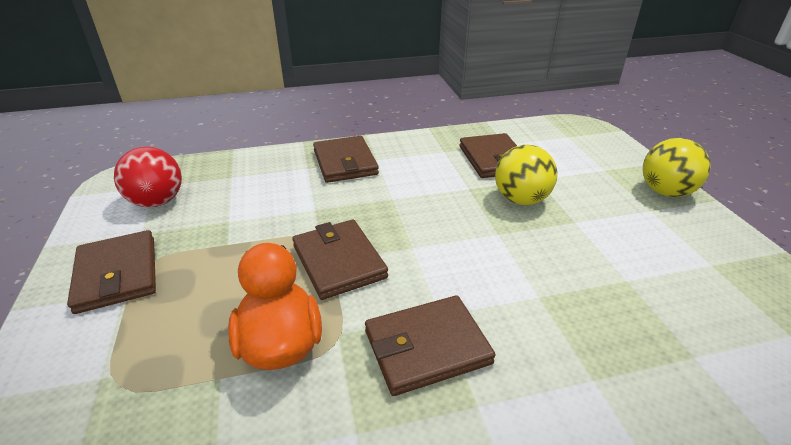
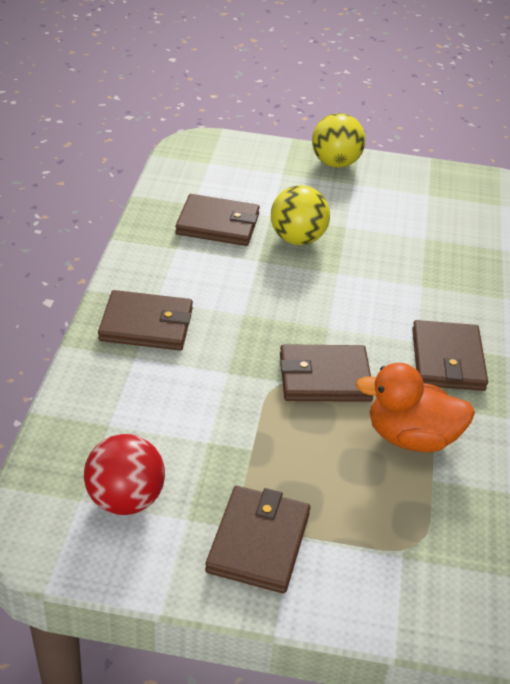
camera: 70 degrees left, 5 degrees up
brown wallet [67,230,156,314] -> brown wallet turned 75 degrees counterclockwise [205,486,310,593]

